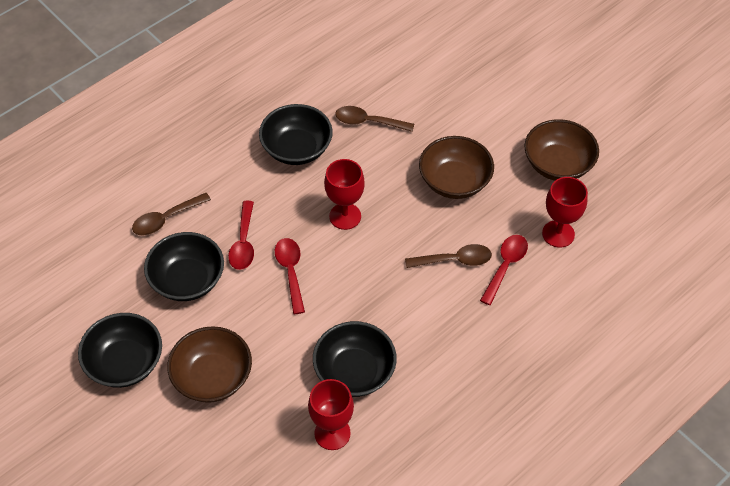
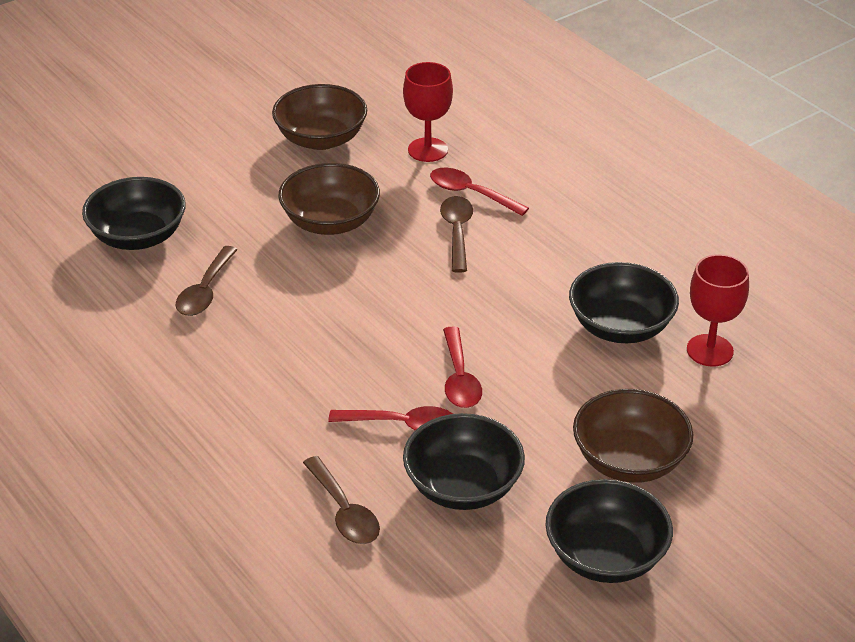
camera: 85 degrees left, 15 degrees down
black bowl [259,104,333,165] -> black bowl moved to [82,177,186,250]
red spoon [275,238,305,314] -> red spoon turned 90 degrees counterclockwise [443,326,482,408]
red goblet [324,159,365,230] -> none

